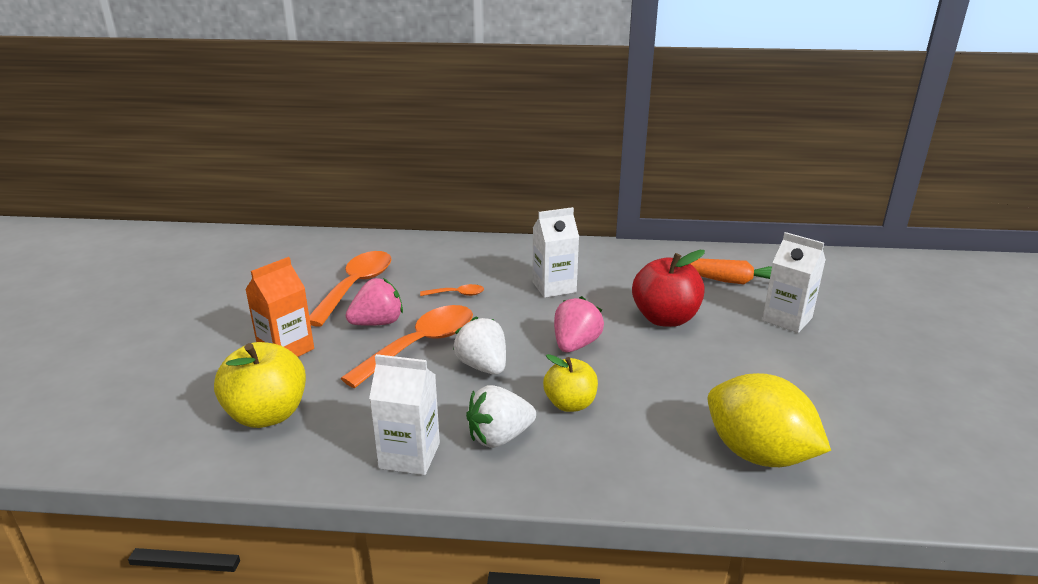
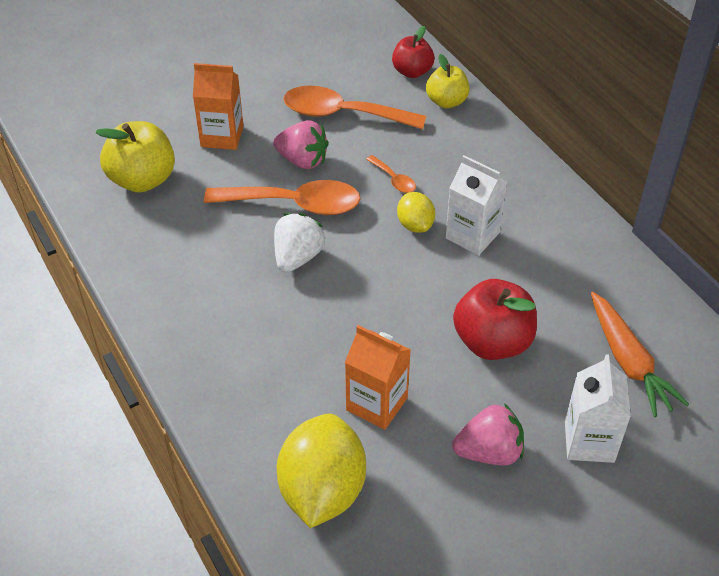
camera: 55 degrees right, 20 degrees up
orange spoon [309,251,391,327] -> orange spoon turned 150 degrees counterclockwise [283,86,426,129]
white carton [369,354,440,475] -> none
white strawberry [466,385,536,448] -> none
yellow apple [543,354,598,412] -> yellow apple moved to [426,54,469,108]
pink strawberry [554,296,604,352] -> pink strawberry moved to [452,403,524,466]
none -> orange carton [345,325,411,430]
none -> red apple [392,26,435,78]
none -> yellow lemon [397,192,435,233]

